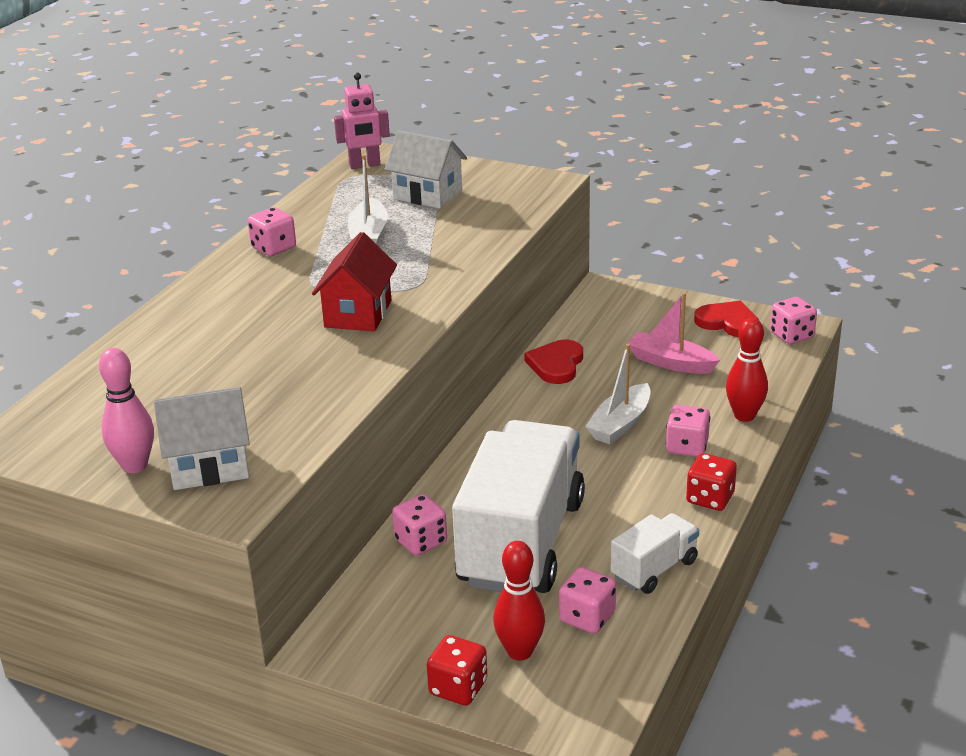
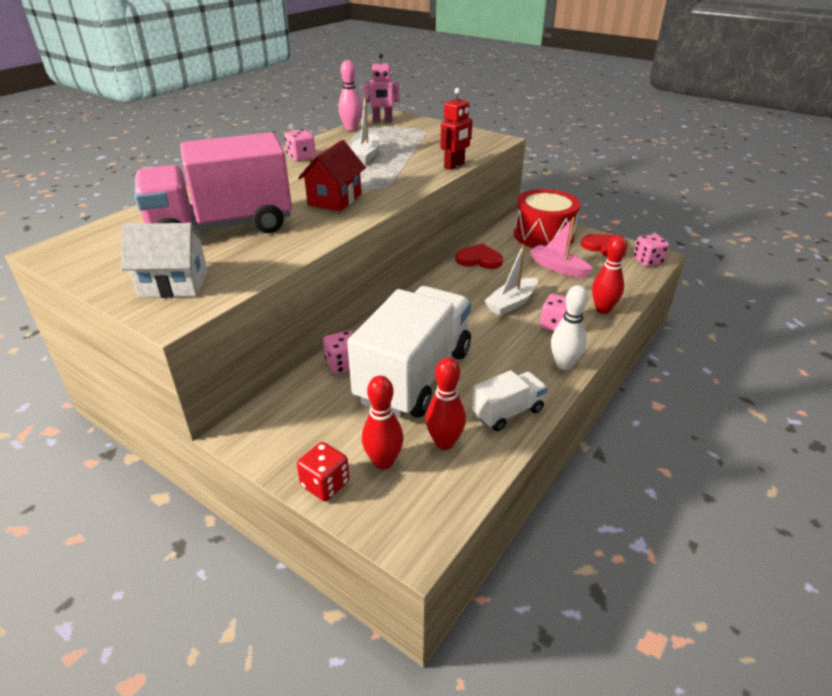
camera: 10 degrees right, 5 degrees up
pink bowling pin [99,348,154,473] -> pink bowling pin moved to [338,60,362,131]
white house [385,130,467,209] -> none
red heart [524,340,583,384] -> red heart turned 75 degrees clockwise [456,243,503,269]
pink dice [559,567,616,634] -> red bowling pin [426,357,466,450]
red dice [686,453,737,511] -> white bowling pin [551,285,588,370]
none -> pink truck [134,132,292,233]
none -> red robot [440,88,472,170]
none -> red drum [514,189,580,248]

